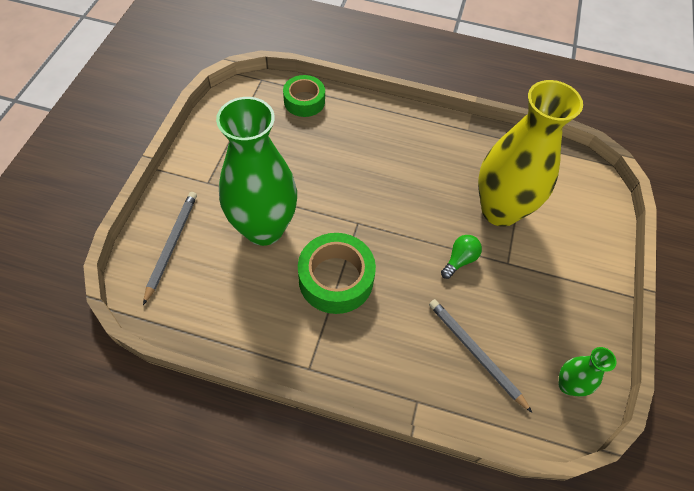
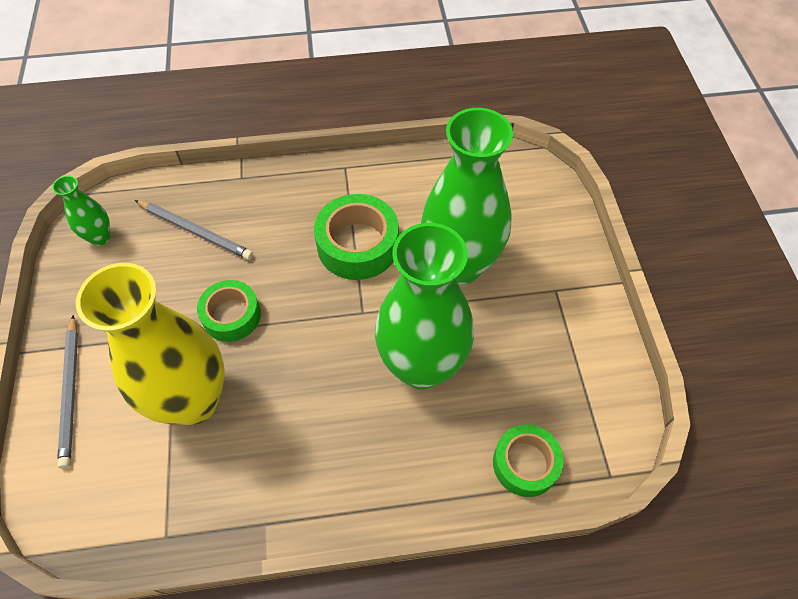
camera: 160 degrees right, 0 degrees up
grey pencil [143,192,197,305] -> grey pencil moved to [57,315,78,469]
green light bulb [441,235,482,279] -> green tape [197,280,261,342]
none -> green vase [375,223,474,390]

